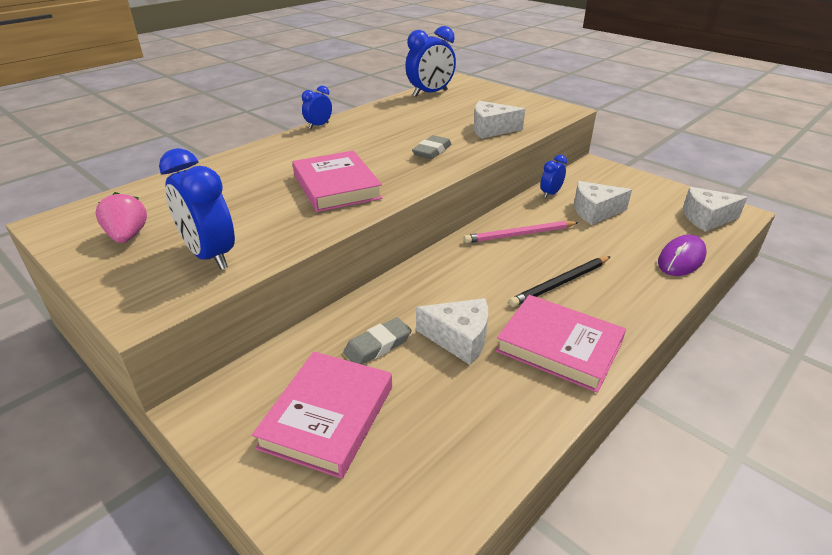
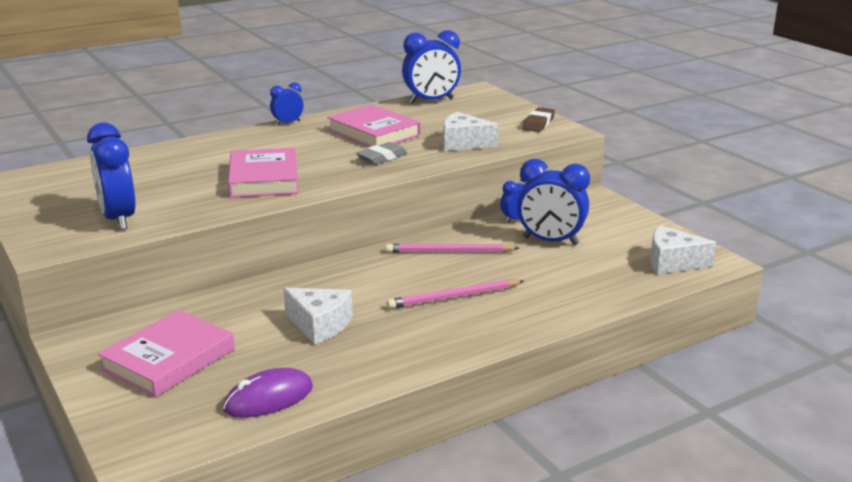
camera: 15 degrees right, 10 degrees down
pink strawberry [96,192,147,243] -> none
grey eraser [343,317,412,364] -> none
pink book [496,295,626,393] -> pink book moved to [327,104,421,147]
black pencil [509,256,611,307] -> pink pencil [387,279,524,309]
white cheese [574,181,632,225] -> blue clock [517,159,590,246]
purple mouse [658,234,707,276] -> purple mouse moved to [223,368,313,418]
none -> brown eraser [522,107,555,132]

